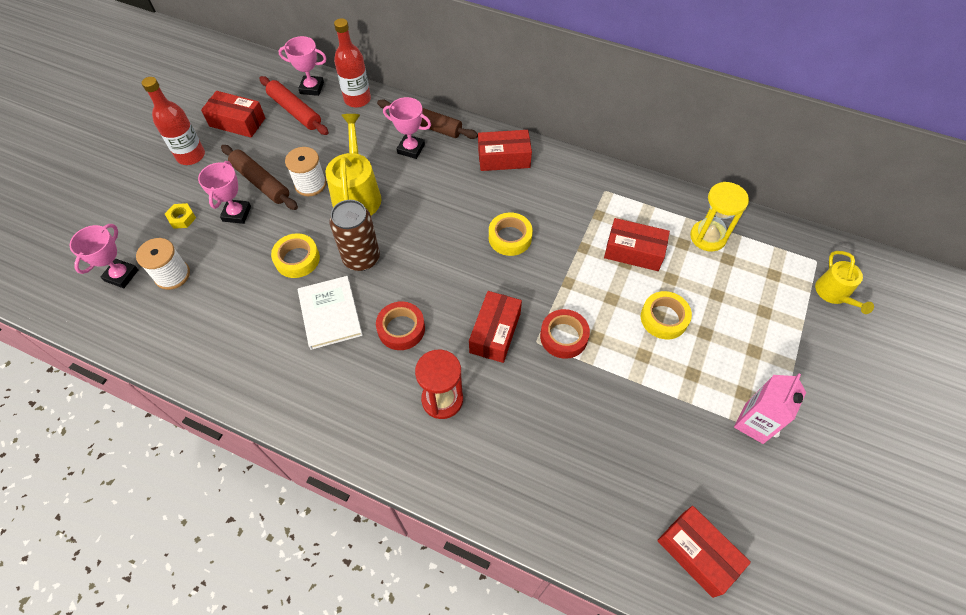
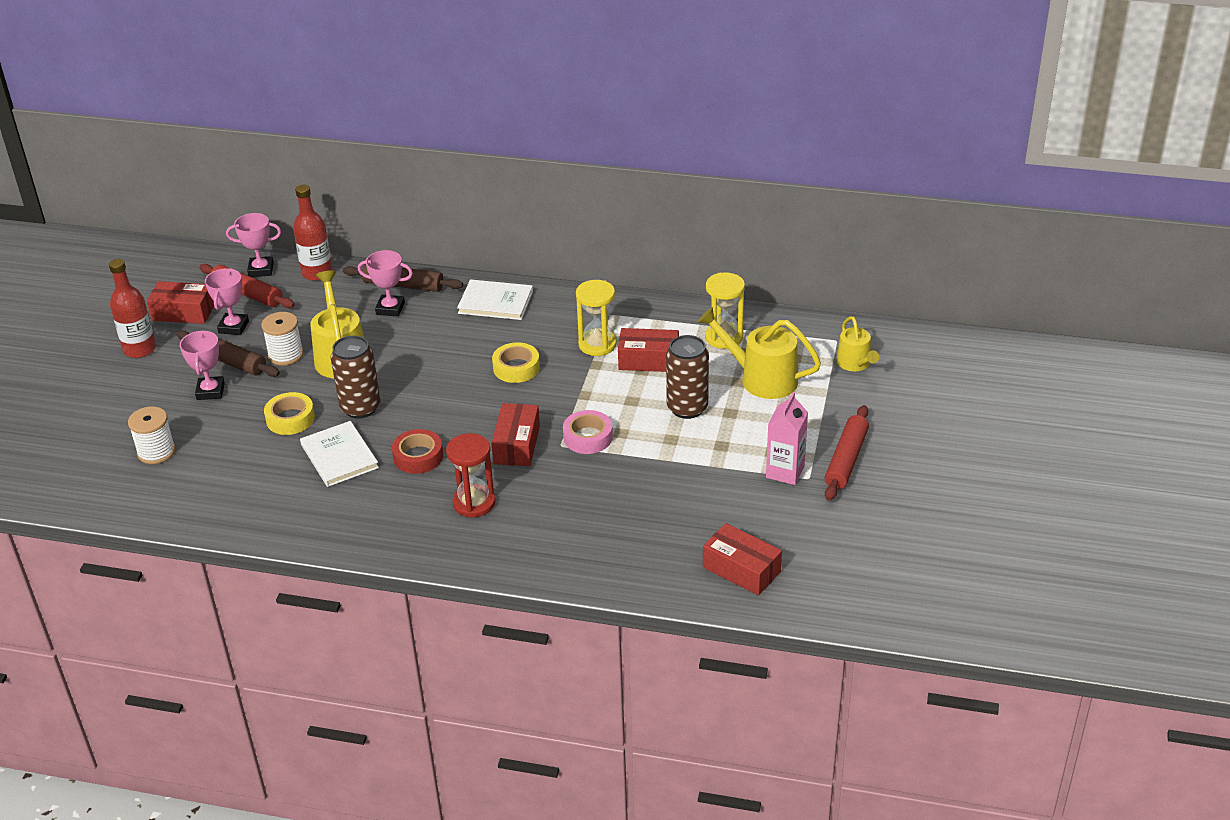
camera: 10 degrees left, 20 degrees down
pink trophy [69,224,139,288] -> pink trophy moved to [205,268,249,335]
yellow nut [165,203,196,229] -> none
red box [478,130,532,171] -> white book [457,279,533,320]
red tape [540,309,590,359] -> pink tape [563,410,613,454]
yellow tape [641,291,692,339] -> brown can [666,335,709,419]
none -> yellow hourglass [576,280,617,356]
none -> yellow watering can [698,307,821,399]
none -> red rolling pin [825,405,869,501]

